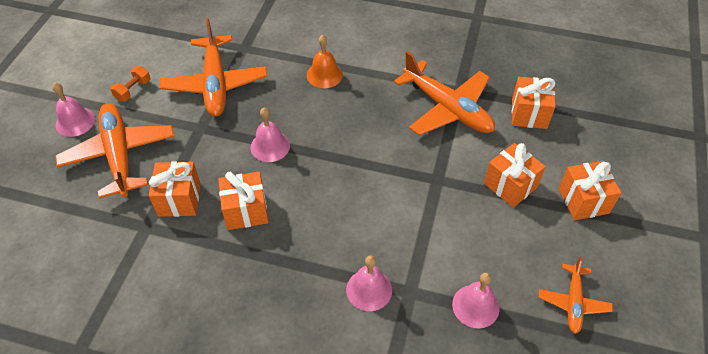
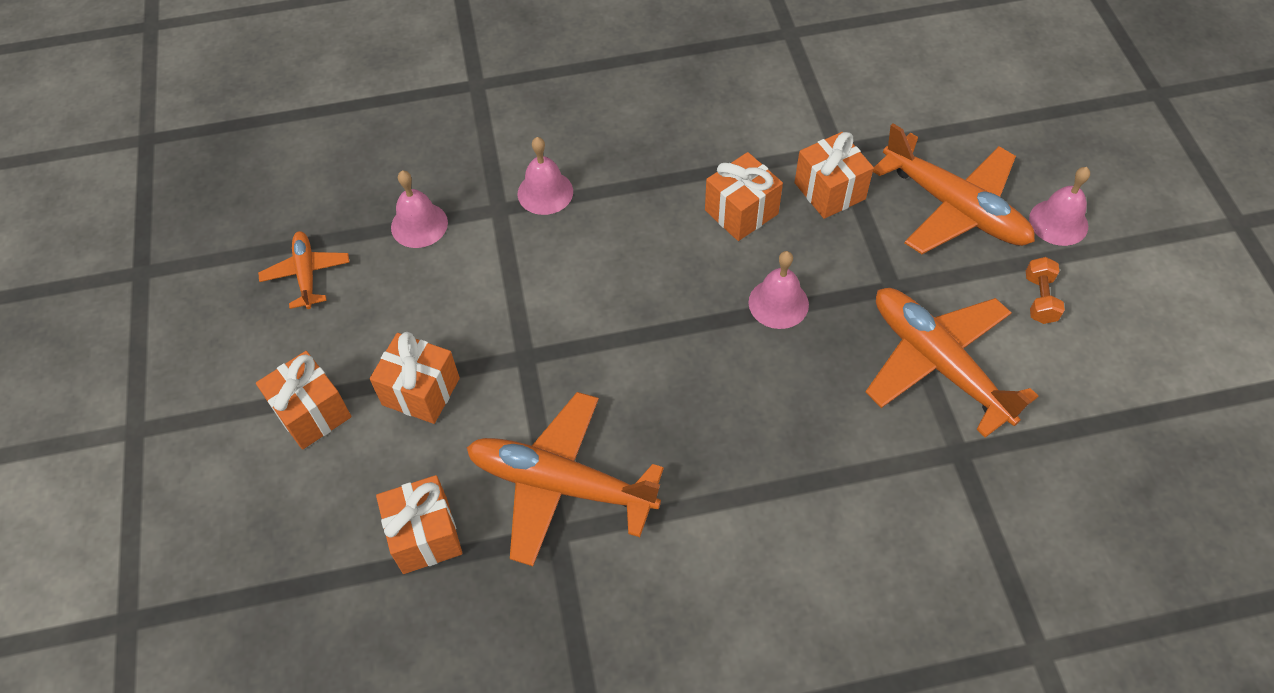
camera: 155 degrees right, 5 degrees up
orange bell [307,35,343,88] -> none

